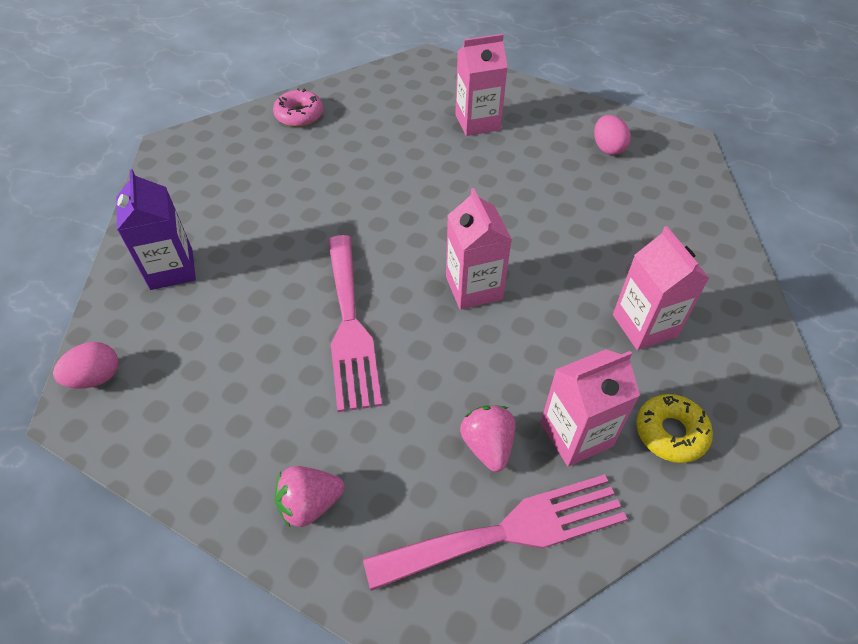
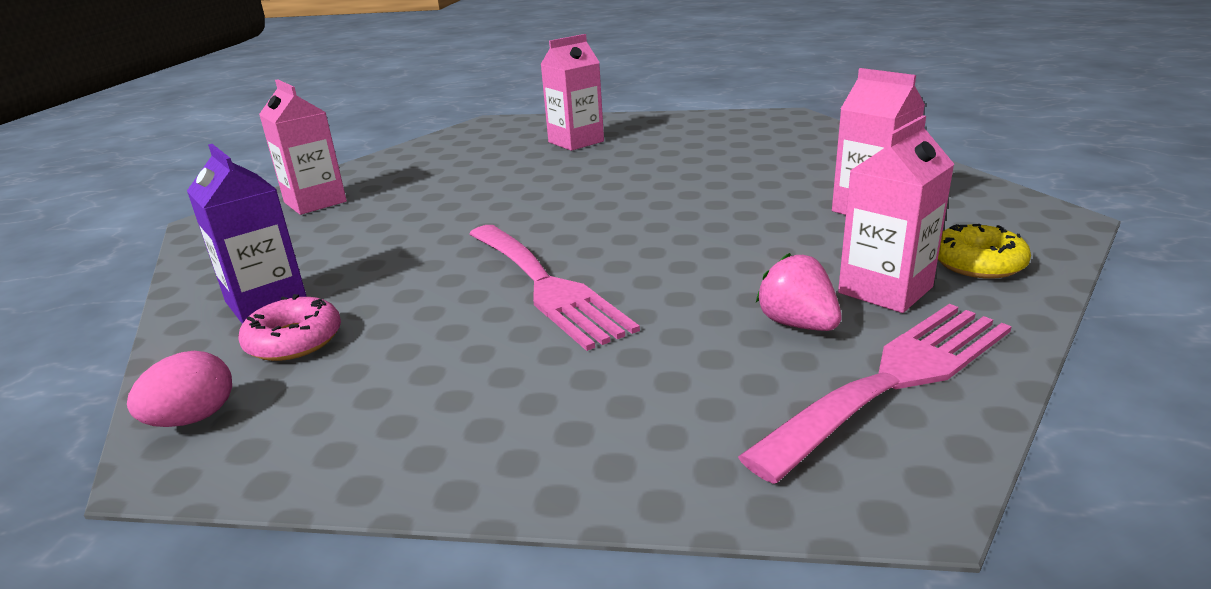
camera: 20 degrees left, 25 degrees down
pink donut [273,88,323,127] -> pink donut moved to [238,294,341,361]
pink strawberry [275,466,344,527] -> none
pink carton [446,188,512,310] -> pink carton moved to [259,79,347,215]
pink egg [594,115,631,155] -> none

